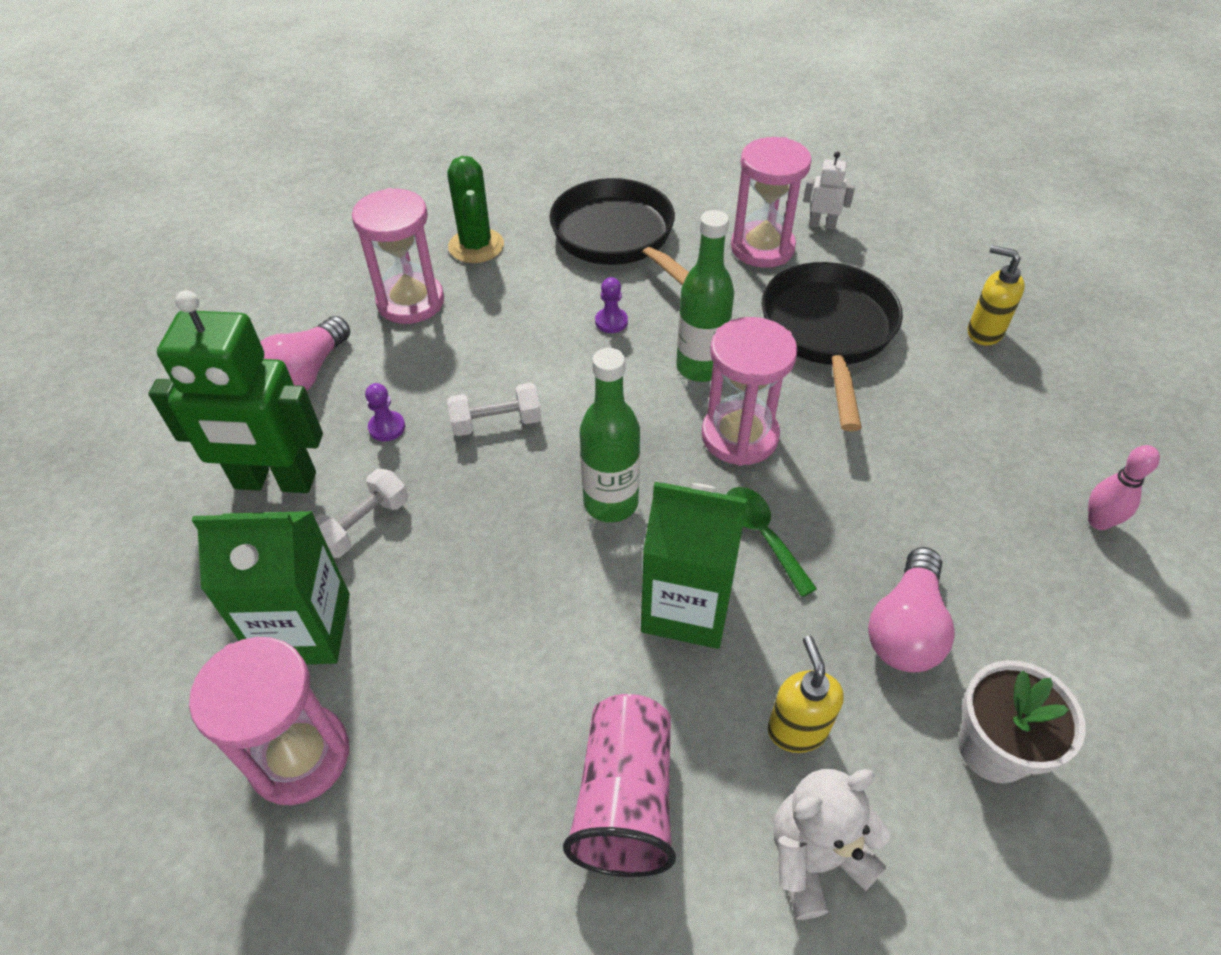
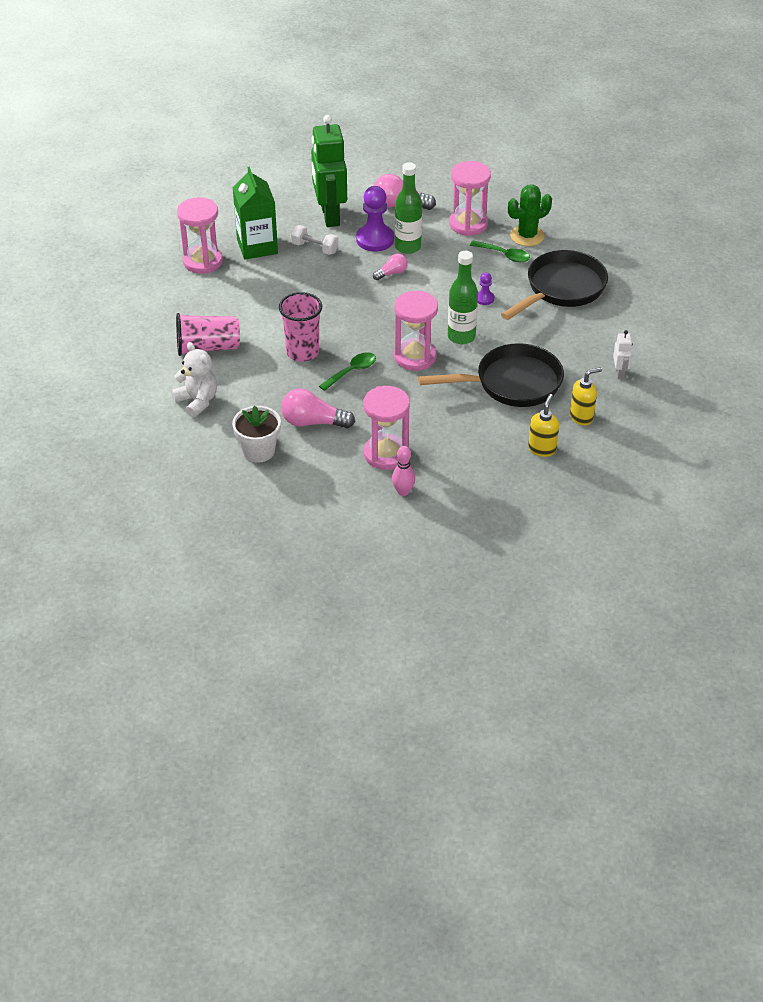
camera: 75 degrees right, 5 degrees down
purple pawn [365,383,405,441] -> purple pawn [356,186,394,251], size x2.05
white dumbbell [447,383,541,436] -> pink light bulb [373,253,408,280]
green bottle [580,348,640,522] -> green bottle moved to [395,162,422,254]
green carton [641,482,748,649] -> pink cup [279,292,322,362]
pink hourglass [731,137,812,268] -> pink hourglass moved to [363,386,410,470]
yellow soap dispenser [768,636,844,753] -> yellow soap dispenser moved to [570,367,602,425]
none -> green spoon [470,241,530,262]

